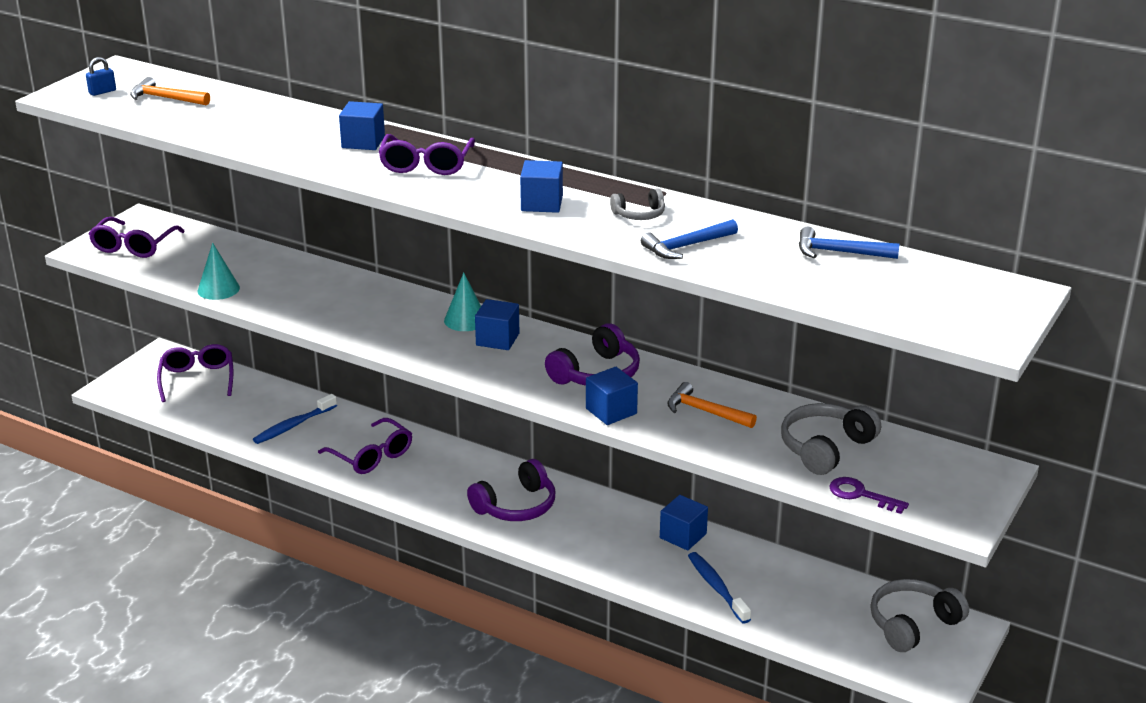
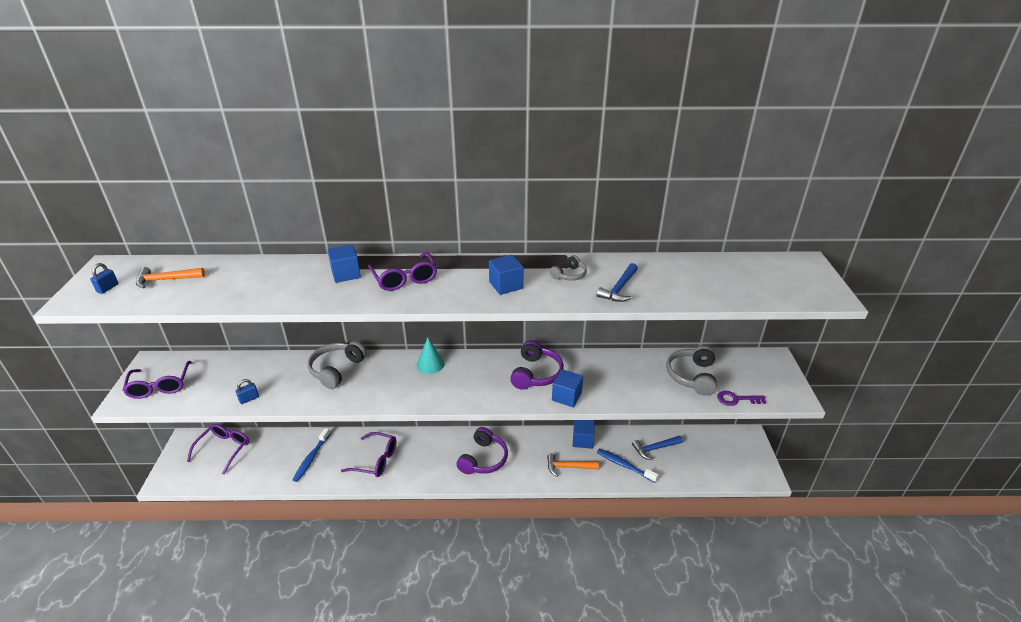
camera: 30 degrees left, 5 degrees up
purple glasses [157,344,234,402] -> purple glasses turned 60 degrees clockwise [187,424,249,475]
turquoise cone [198,243,240,300] -> blue padlock [235,379,259,404]
blue cube [475,299,519,350] -> none
orange hammer [667,382,757,428] -> orange hammer moved to [547,453,599,476]
blue hammer [799,227,899,259] -> blue hammer moved to [632,436,683,460]
grey headphones [870,579,969,652] -> grey headphones moved to [308,341,367,389]

